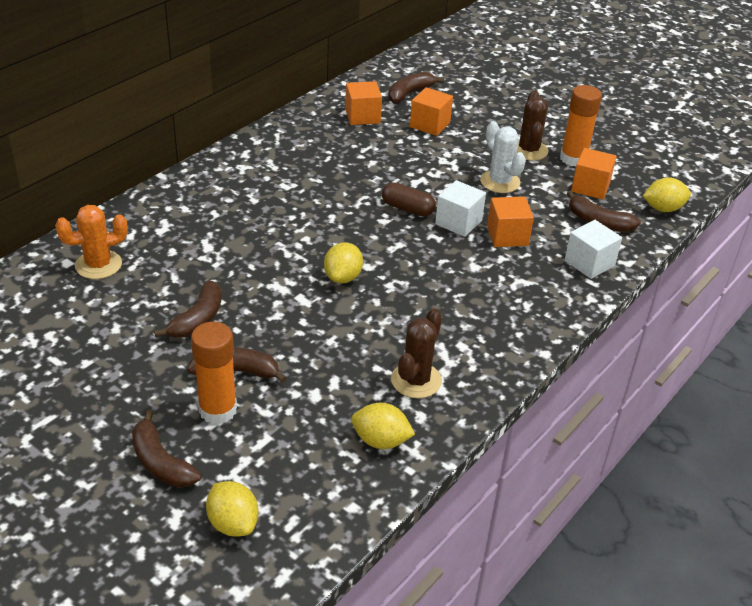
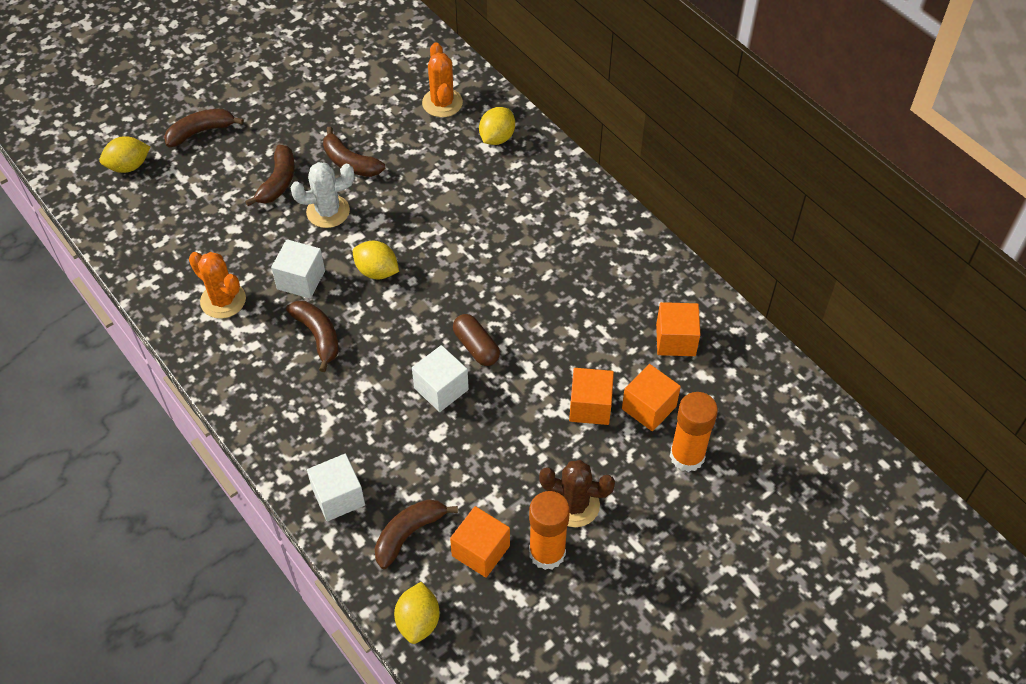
camera: 105 degrees right, 15 degrees up
orange glue stick [191,322,237,424] -> orange glue stick moved to [670,392,718,472]
yellow lemon [351,403,415,449] -> yellow lemon moved to [479,107,515,145]
brown capsule [382,183,436,216] -> brown capsule turned 75 degrees counterclockwise [453,314,500,366]
brown banana [388,72,444,103] -> brown banana moved to [286,301,339,372]
brown cactus [391,308,442,398] -> orange cactus [189,252,246,319]
white cactus [480,121,526,193] -> white cactus moved to [290,162,354,228]
orange cube [487,197,534,247] -> orange cube moved to [569,368,614,425]
none -> white cube [271,239,325,299]

